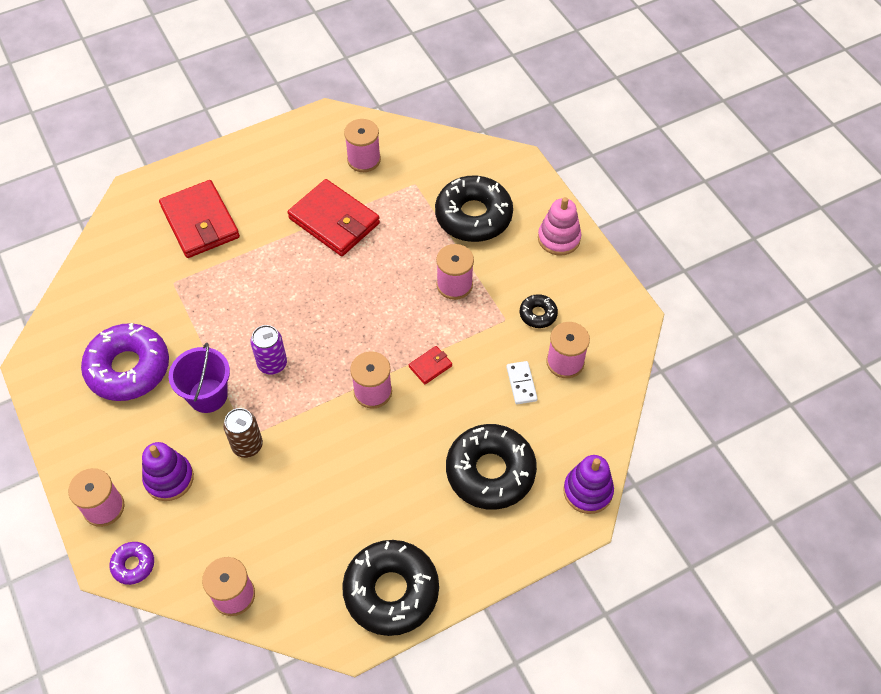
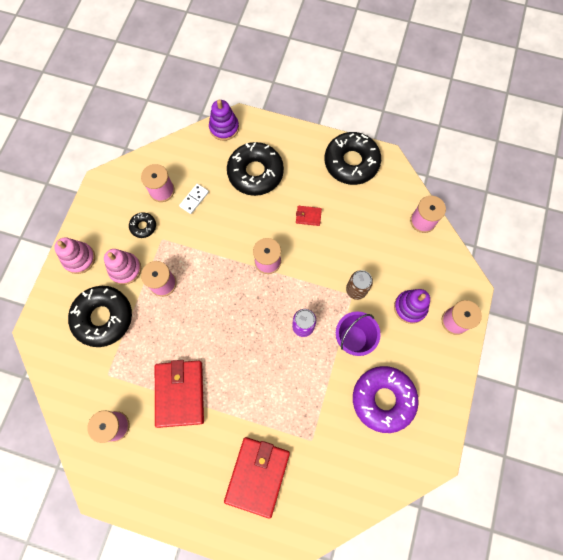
camera: 135 degrees left, 15 degrees up
purple donut [110,542,154,585] -> none
red wallet [409,346,452,385] -> red wallet moved to [296,206,322,226]
none -> pink stacking toy [104,249,141,285]

